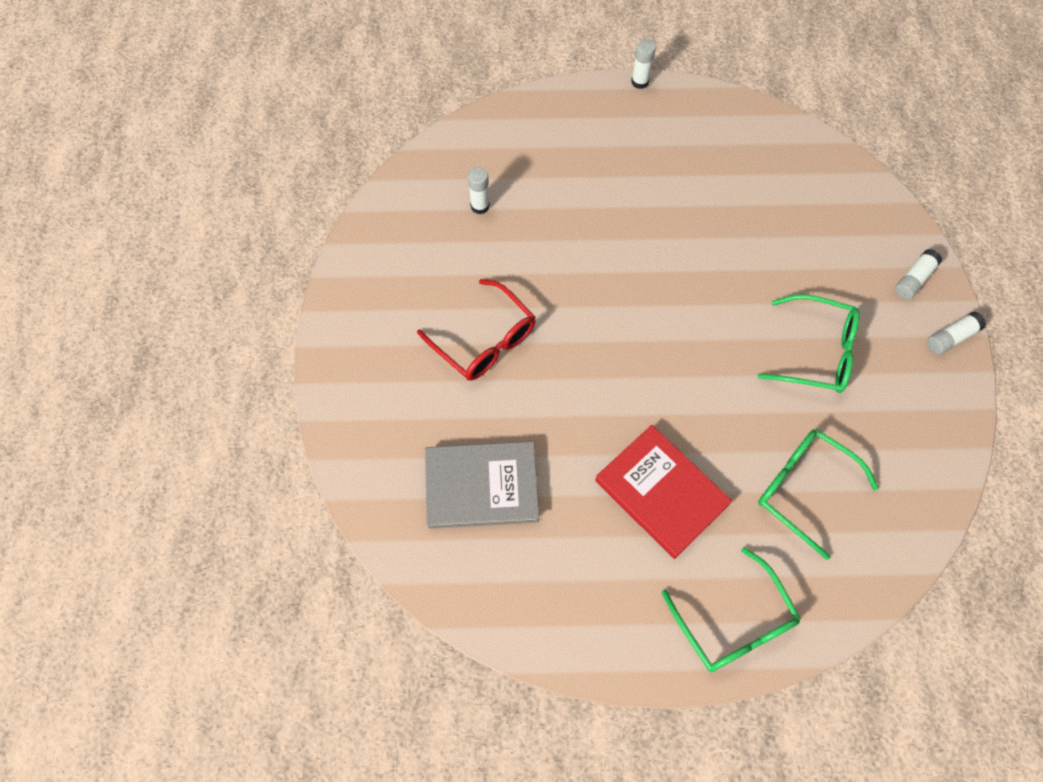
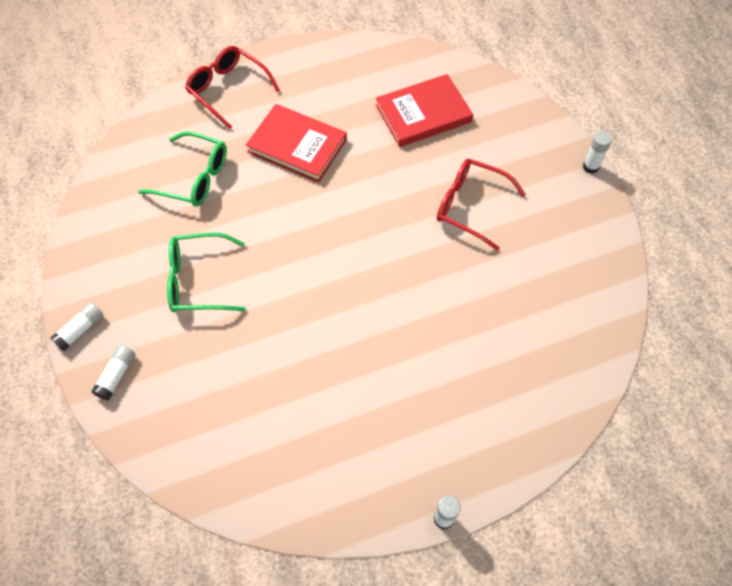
camera: 160 degrees right, 5 degrees down
grey book [425,441,539,529] -> red book [376,74,473,147]
white glue stick [468,167,490,214] -> white glue stick moved to [583,131,612,174]
green glasses [661,547,801,672] -> red glasses [185,46,280,130]

